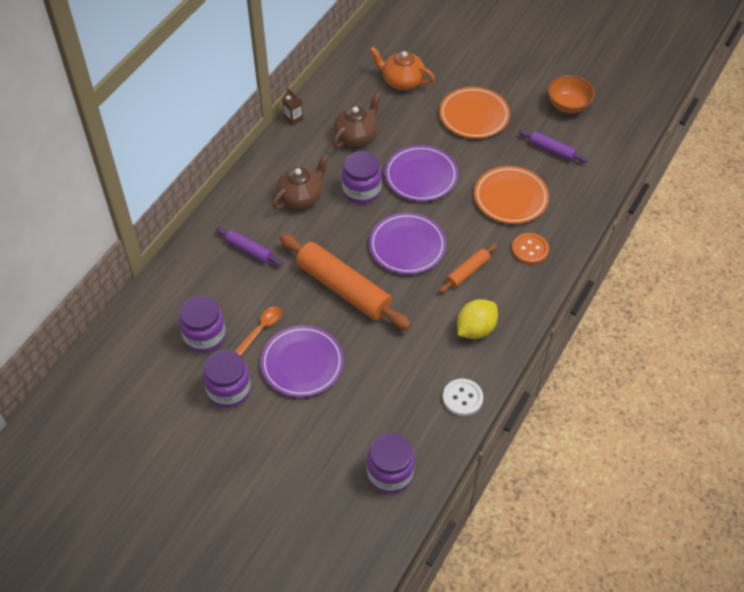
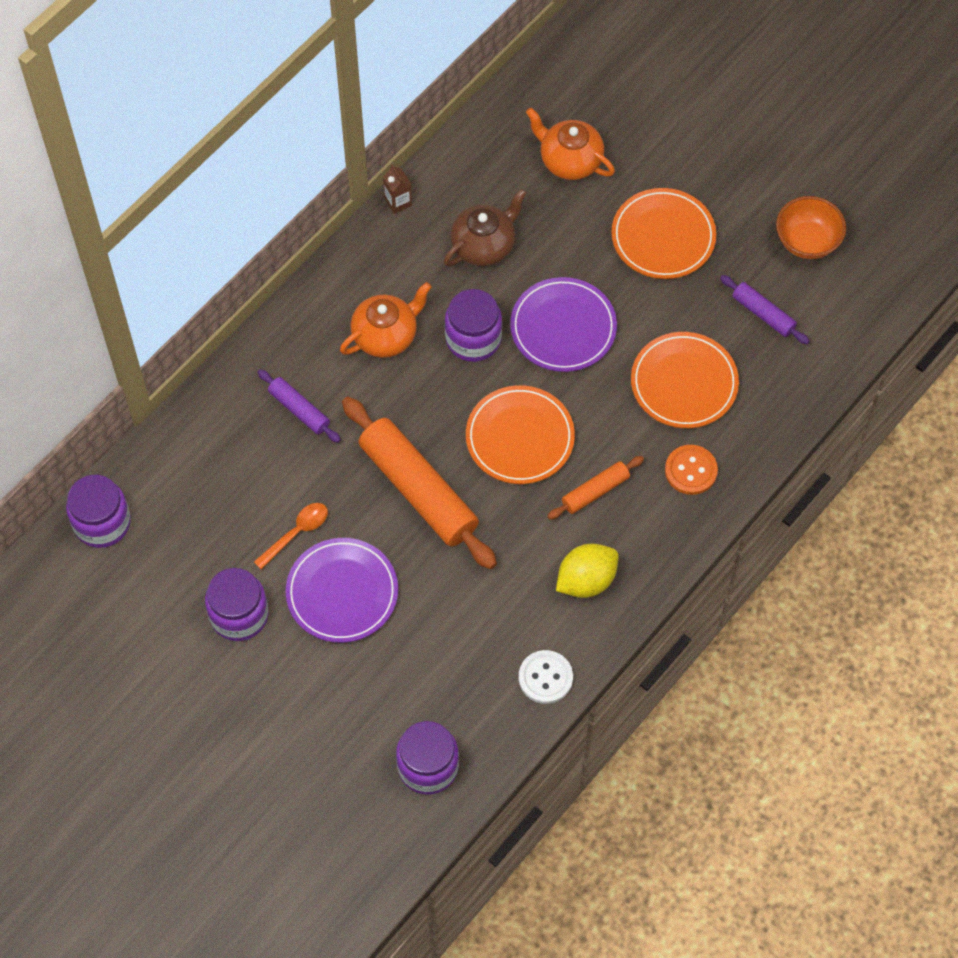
camera: 10 degrees right, 10 degrees up
purple jar [179,296,226,353] -> purple jar moved to [66,475,131,548]
brown teapot [272,153,329,210] -> orange teapot [340,282,431,358]
purple plate [369,213,446,274] -> orange plate [466,385,575,484]

